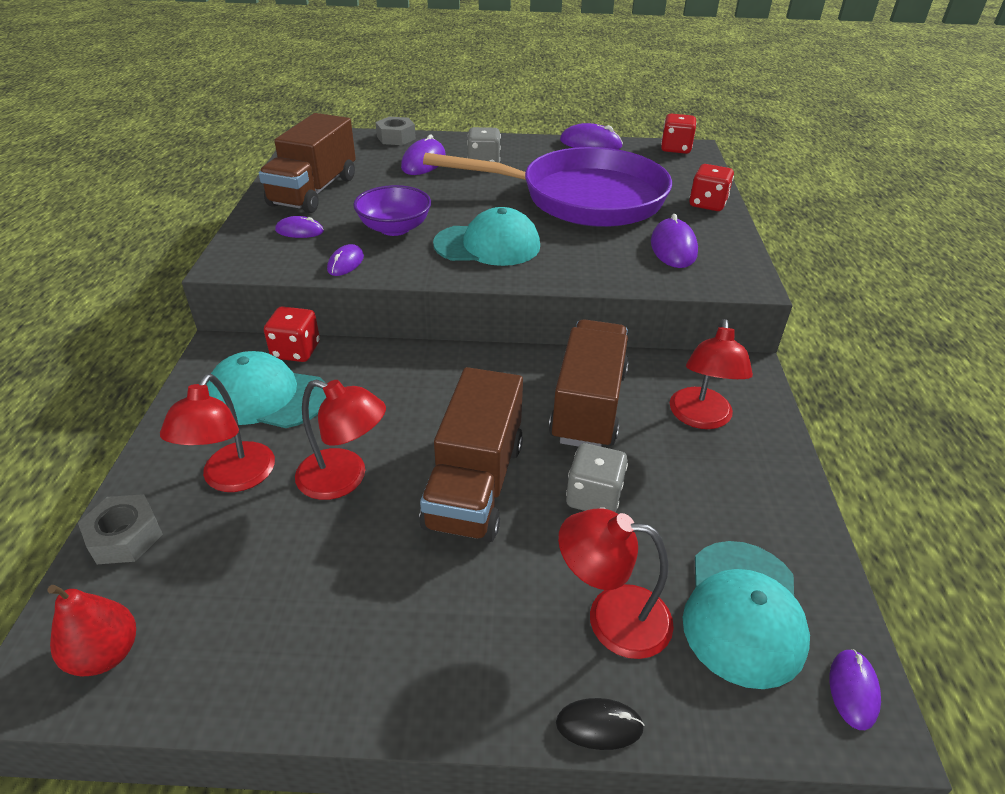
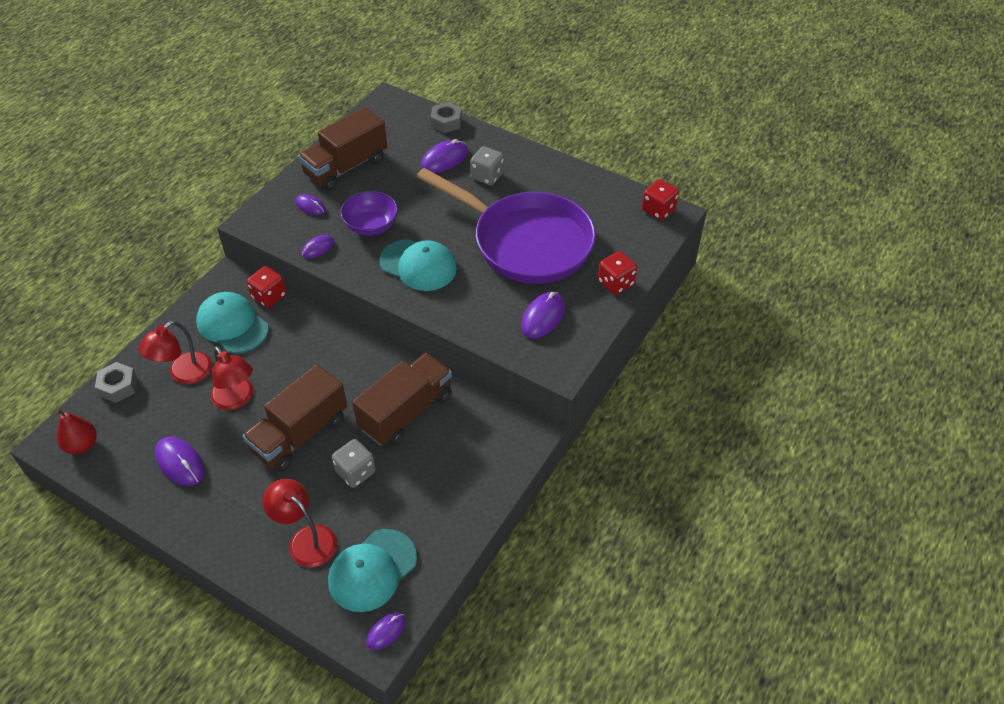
camera: 30 degrees right, 10 degrees up
black mouse [556,698,645,750] -> none
purple mouse [560,123,623,150] -> purple mouse moved to [155,437,205,486]
red lamp [670,319,753,429] -> none

